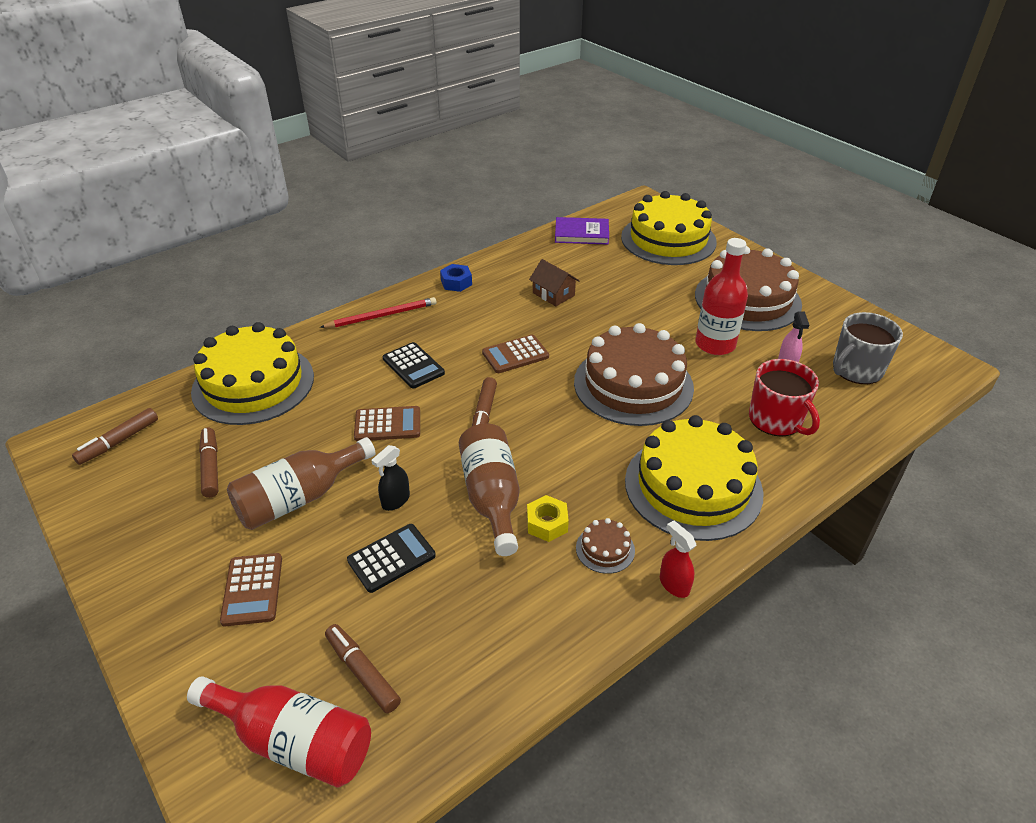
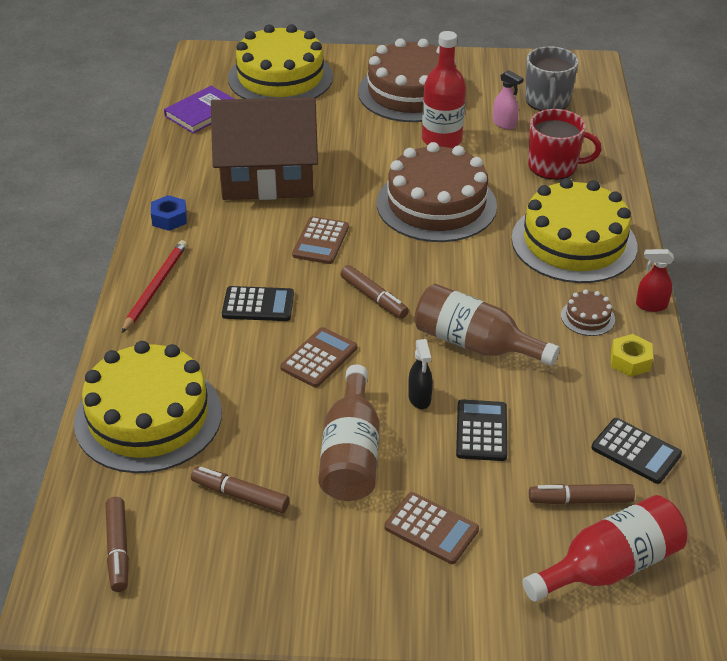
camera: 50 degrees left, 0 degrees up
yellow nut [527,495,569,542] -> yellow nut moved to [611,334,653,377]
brown house [529,259,579,306] -> brown house [211,97,318,200], size x2.41
none -> black calculator [591,418,682,484]

